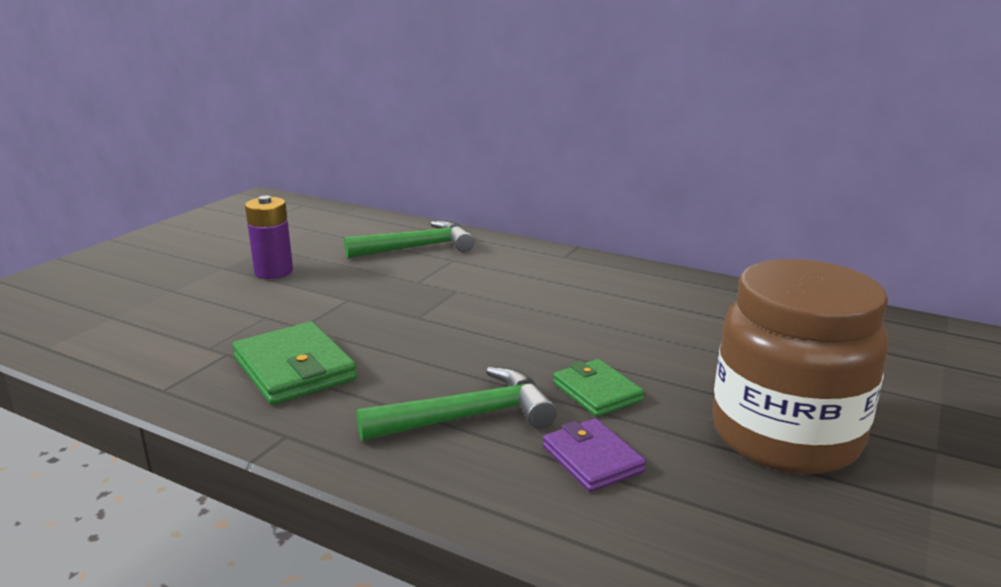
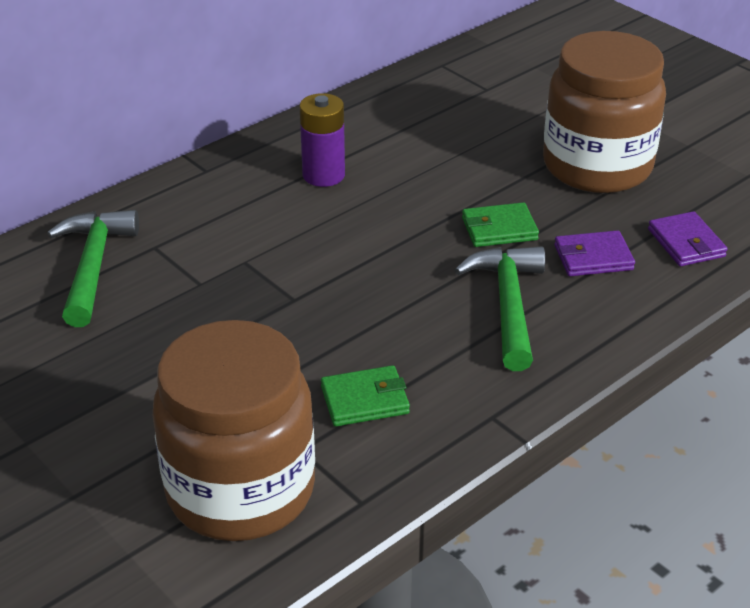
camera: 70 degrees left, 15 degrees up
green wallet [232,321,357,405] -> green wallet [321,365,410,426], size x0.64
purple battery [245,196,293,279] -> purple battery moved to [300,93,345,187]
none -> brown jar [153,320,315,541]
none -> purple wallet [648,211,728,266]

